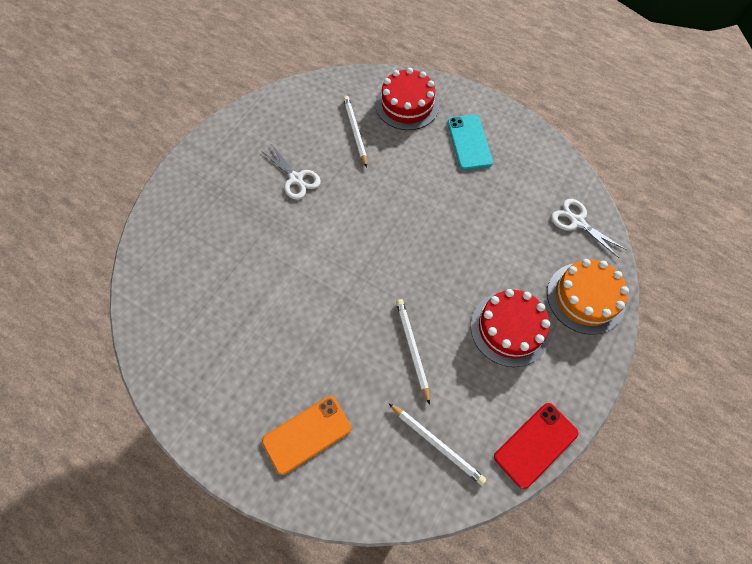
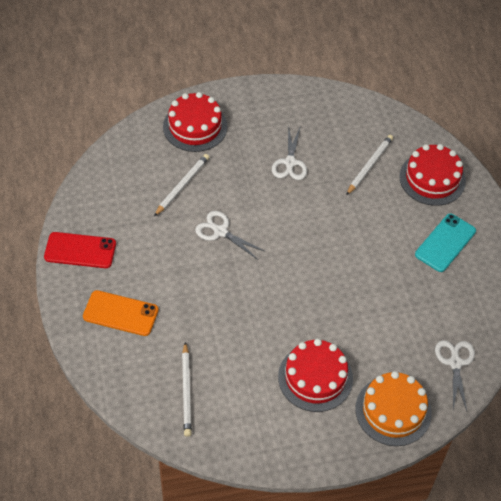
camera: 45 degrees right, 10 degrees down
white pencil [396,299,430,405] -> white pencil moved to [154,154,209,216]
red phone [494,403,578,489] -> red phone moved to [44,232,116,268]
none -> red cake [163,92,227,152]
none -> white scissors [195,211,266,260]

